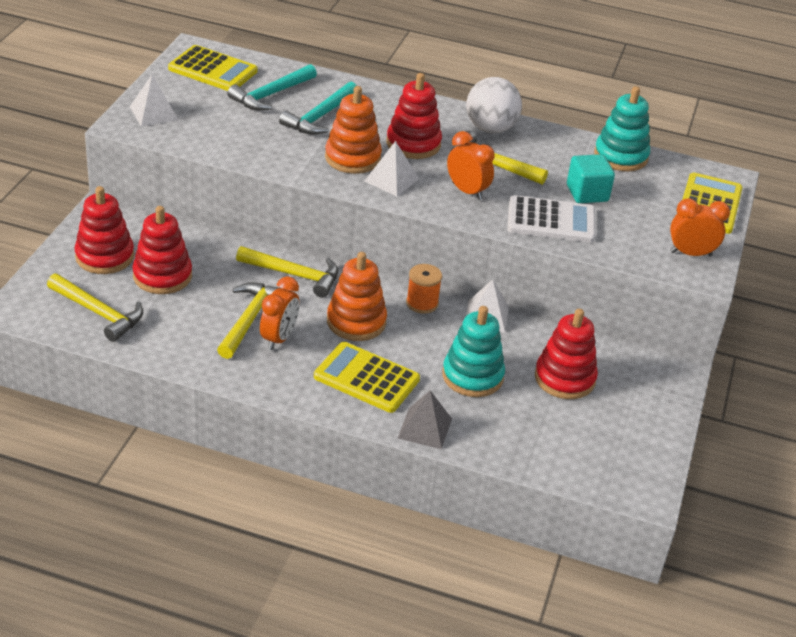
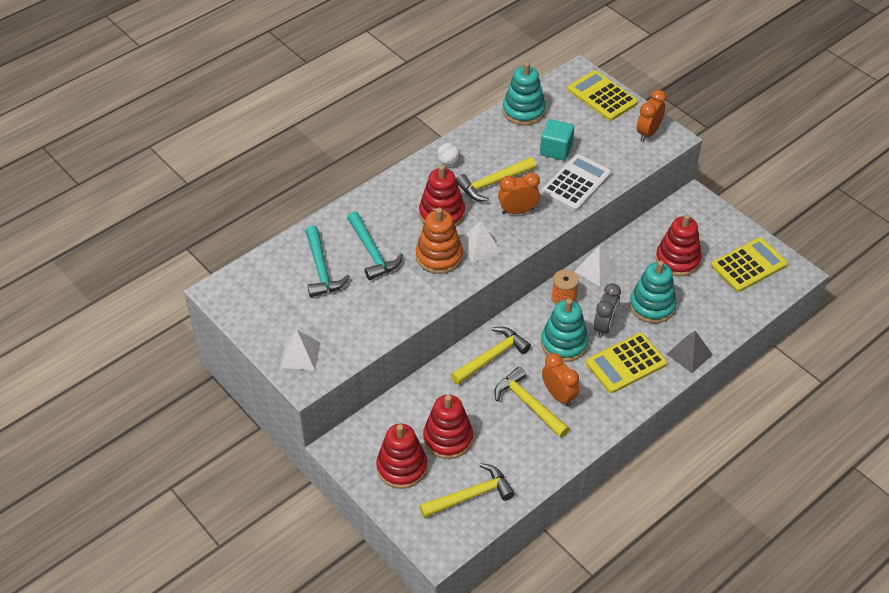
camera: 55 degrees left, 10 degrees up
yellow calculator [168,45,258,91] -> yellow calculator moved to [711,237,788,292]
orange stacking toy [327,252,387,341] -> turquoise stacking toy [541,298,588,362]
white ball [466,77,522,133] -> white ball [437,143,460,166], size x0.51
none -> grey clock [594,283,621,338]

